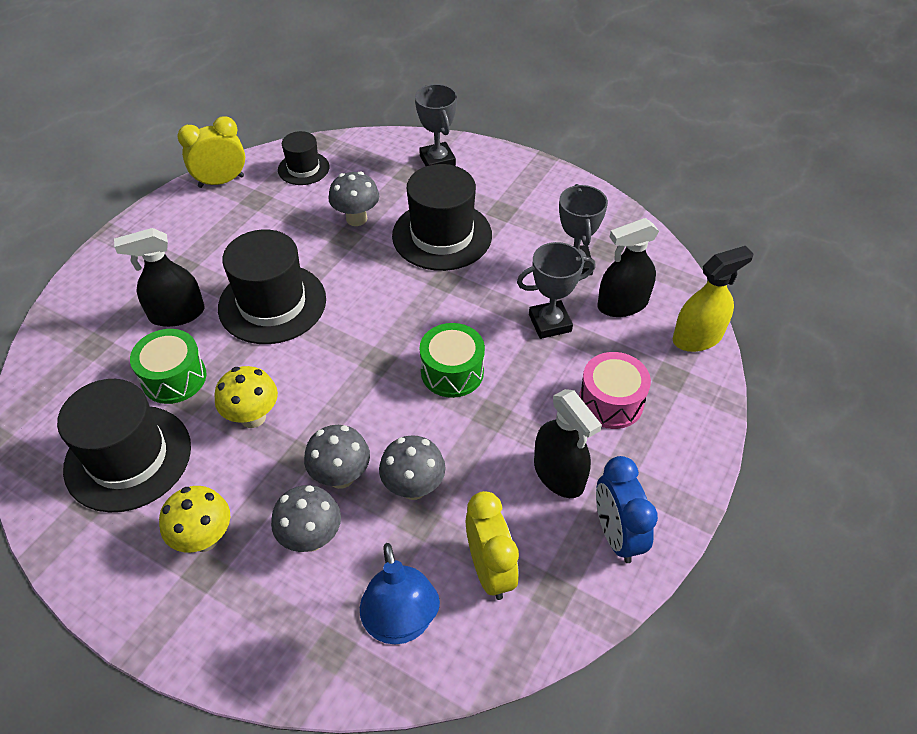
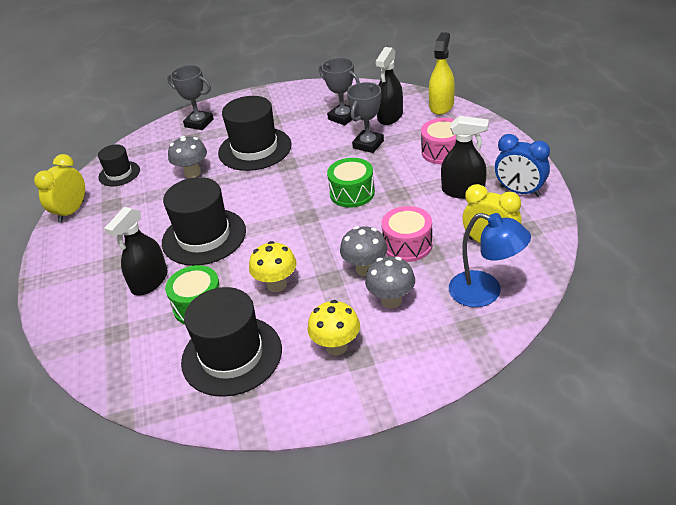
camera: 40 degrees left, 10 degrees down
grey mushroom [379,435,445,500] -> pink drum [381,206,432,262]

